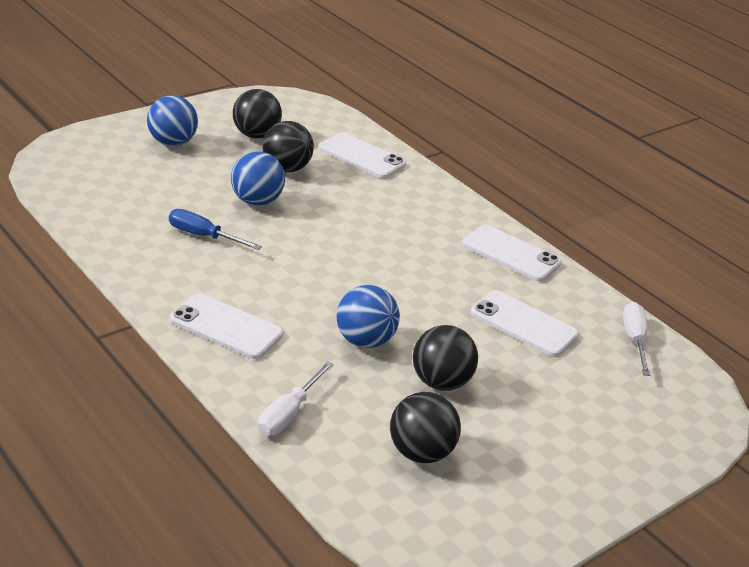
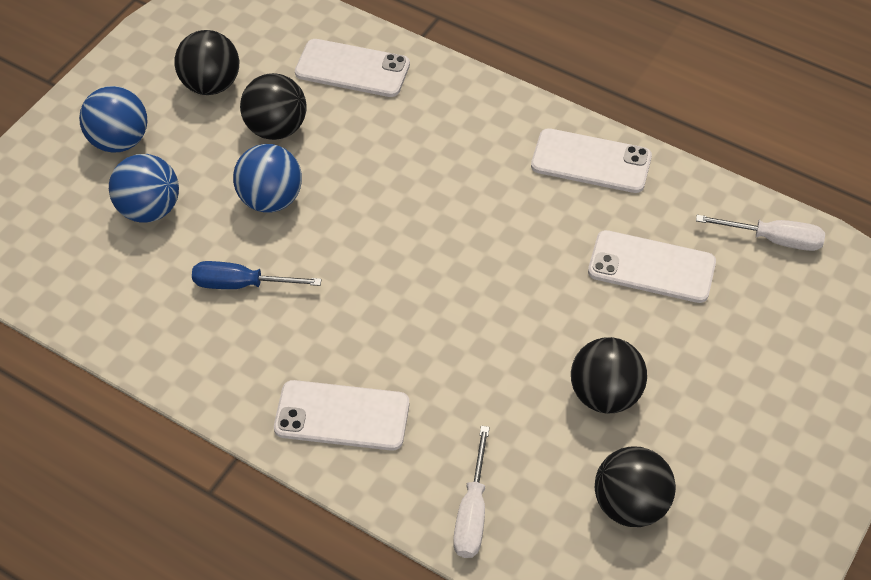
camera: 15 degrees left, 20 degrees up
blue ball [337,285,400,348] -> blue ball moved to [109,154,179,223]
white screwdriver [623,302,650,376] -> white screwdriver turned 120 degrees clockwise [696,215,825,251]

